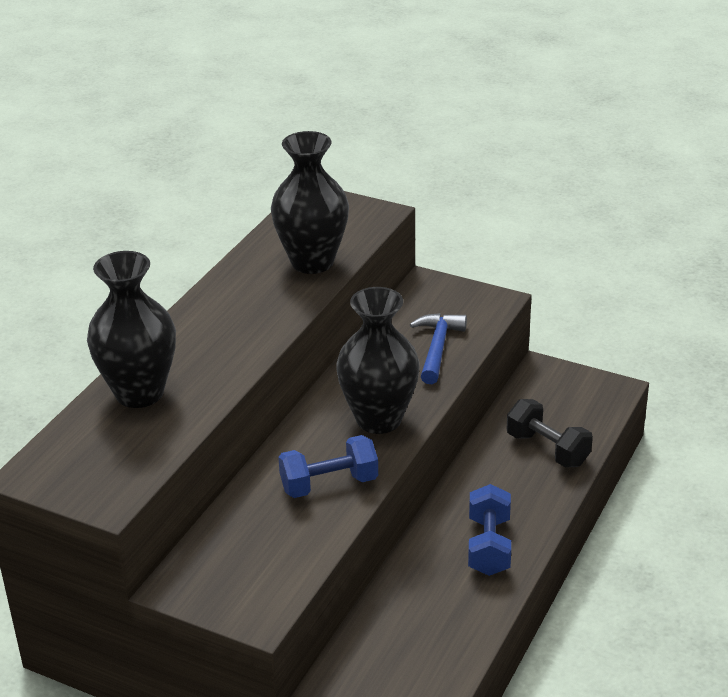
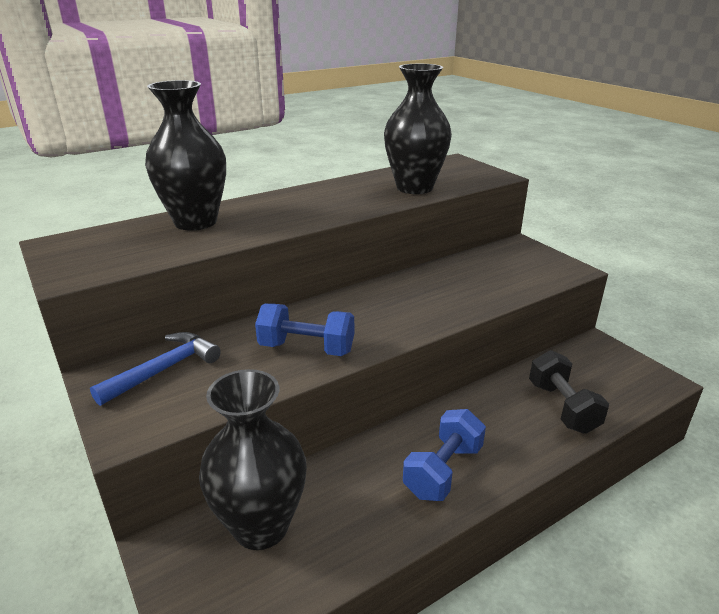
camera: 30 degrees right, 5 degrees down
black vase [336,287,420,434] -> black vase moved to [199,369,307,550]
blue hammer [410,313,467,384] -> blue hammer moved to [90,332,221,406]

